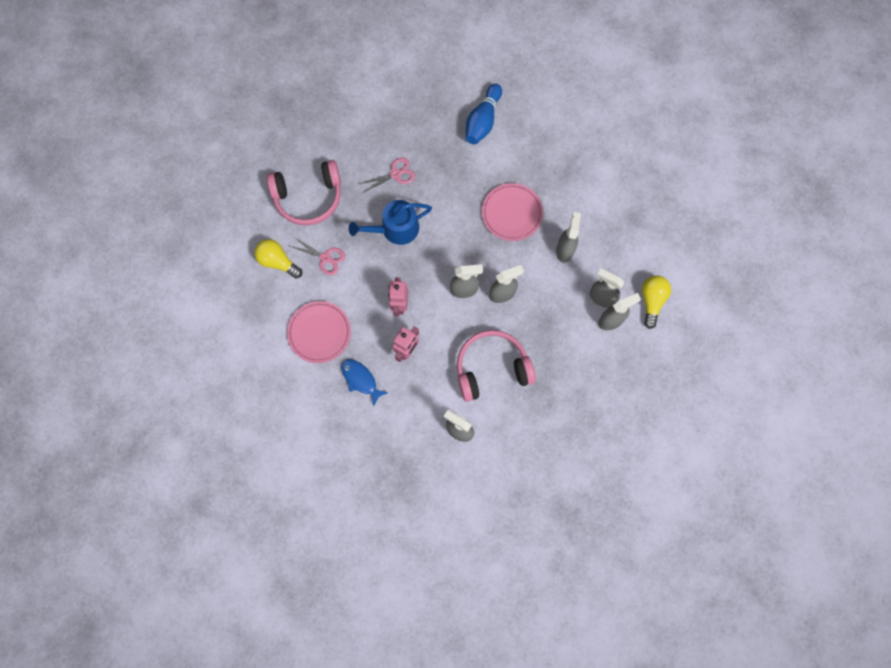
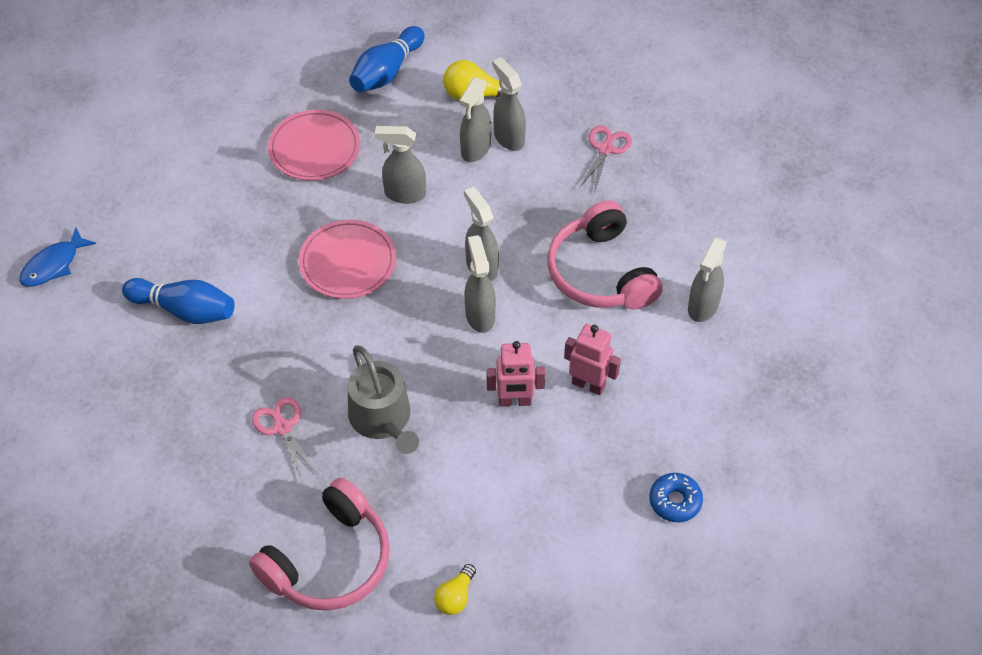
camera: 95 degrees left, 20 degrees down
yellow light bulb [254,239,302,278] -> yellow light bulb [434,564,476,615], size x0.66
pink headphones [267,160,341,226] -> pink headphones turned 60 degrees clockwise [249,478,390,611]
pink plate [287,301,351,363] -> pink plate moved to [268,110,360,181]
pink scissors [290,237,345,275] -> pink scissors moved to [579,125,632,193]
blue fish [342,359,389,407] -> blue fish moved to [19,227,96,287]
blue watering can [349,200,432,245] -> grey watering can [348,345,419,454]
none -> blue bowling pin [349,26,425,92]
none -> blue donut [649,473,703,522]

